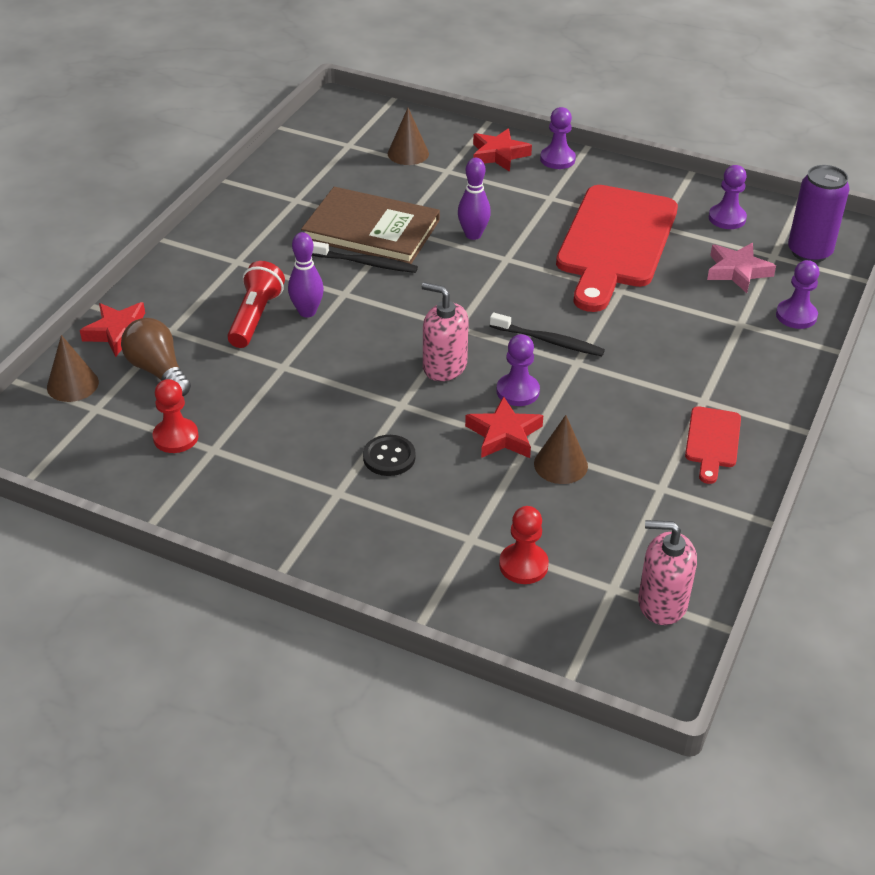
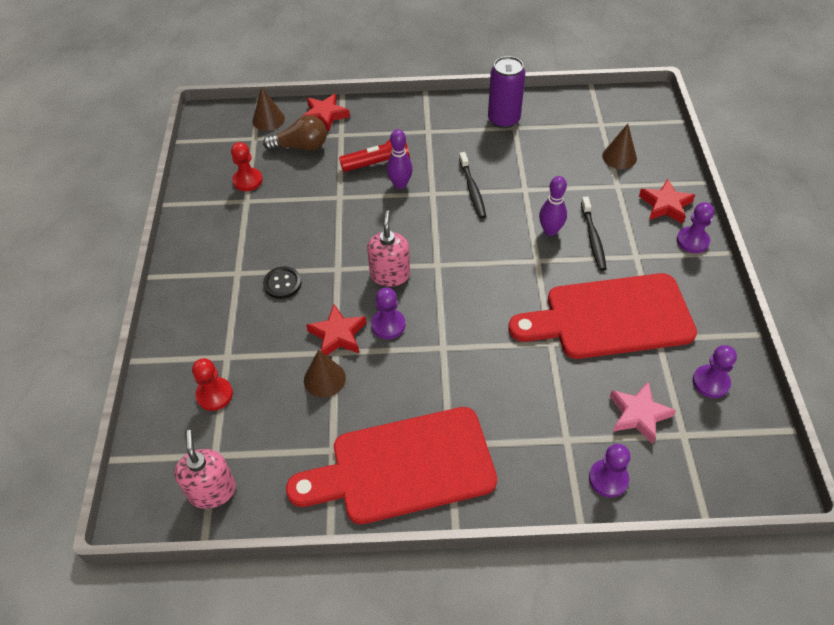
camera: 65 degrees right, 10 degrees up
brown light bulb [121,318,191,396] -> brown light bulb turned 60 degrees clockwise [263,115,327,151]
brown book [301,187,440,264] -> none
black toothbrush [490,313,605,356] -> black toothbrush moved to [581,197,606,271]
red cutting board [685,406,741,484] -> red cutting board [286,407,497,524], size x2.25
purple can [788,165,850,263] -> purple can moved to [488,56,525,128]

